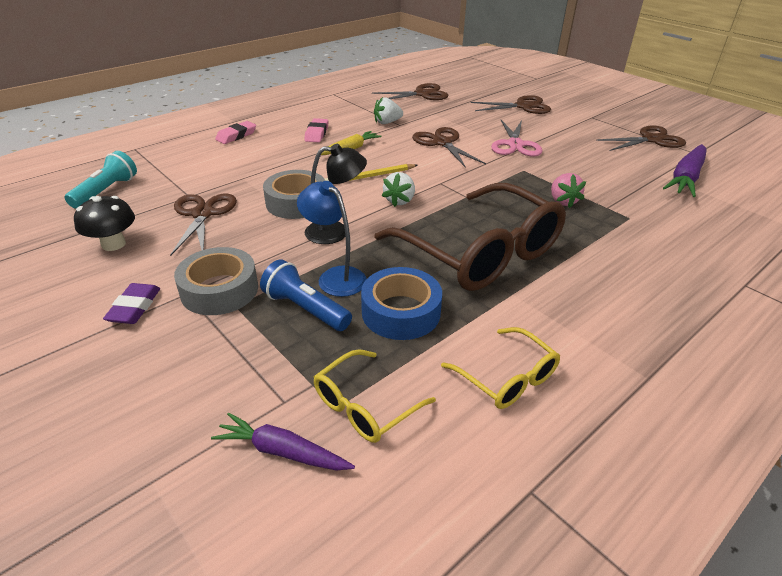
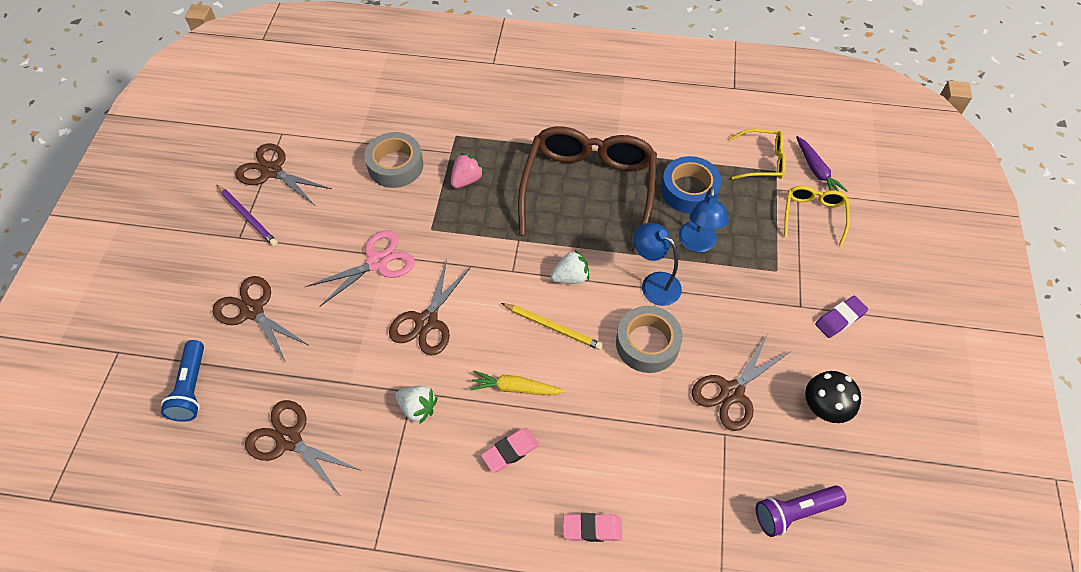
camera: 130 degrees left, 20 degrees up
turquoise flashlight [64,151,137,208] -> purple flashlight [756,485,846,537]
grey tape [174,247,258,315] -> grey tape moved to [364,132,423,188]
blue flashlight [260,259,352,331] -> blue flashlight moved to [161,340,204,422]
black lamp [305,144,367,244] -> blue lamp [634,223,682,306]
yellow glasses [441,327,560,409] -> yellow glasses moved to [784,186,850,246]
purple carrot [663,144,706,197] -> none
none -> purple pencil [217,185,278,246]

